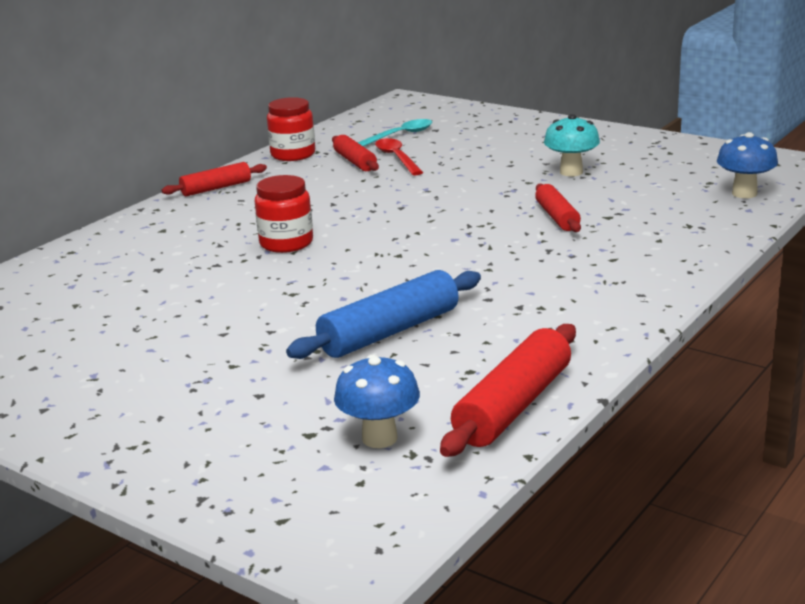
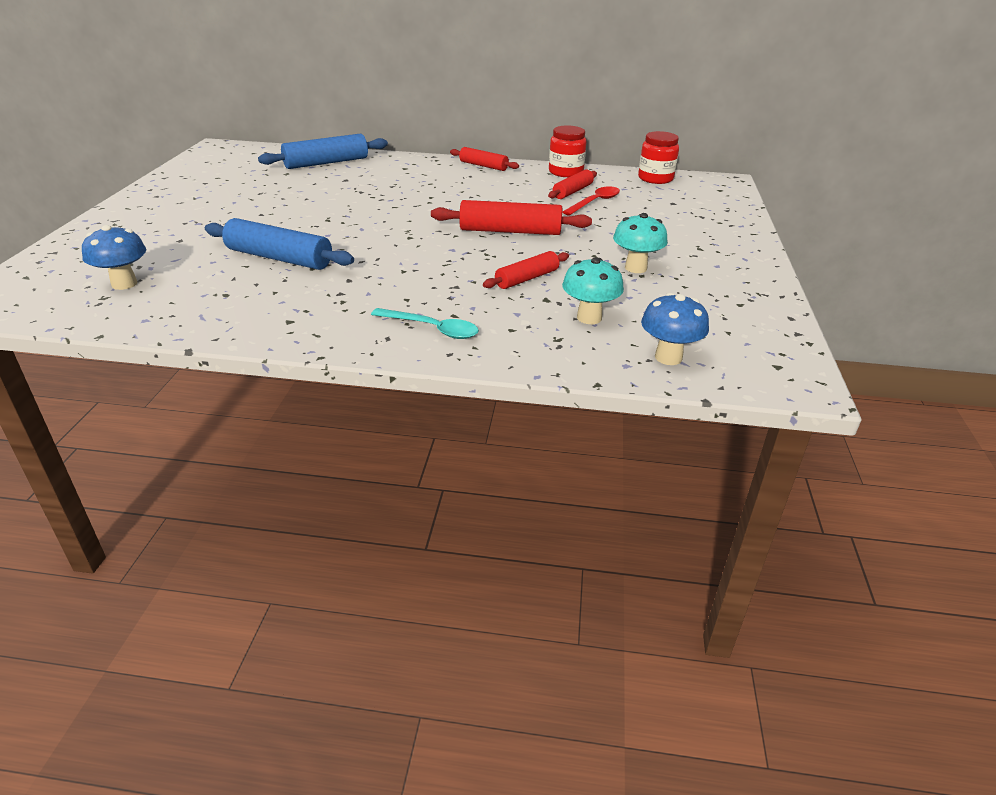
camera: 60 degrees right, 10 degrees up
red jar [255,175,313,253] -> red jar moved to [638,131,679,184]
turquoise spoon [357,119,432,147] -> turquoise spoon moved to [371,308,479,339]
red rolling pin [440,324,576,457] -> red rolling pin moved to [431,200,592,235]
none -> blue rolling pin [258,134,388,169]
none -> turquoise mushroom [562,257,624,324]

